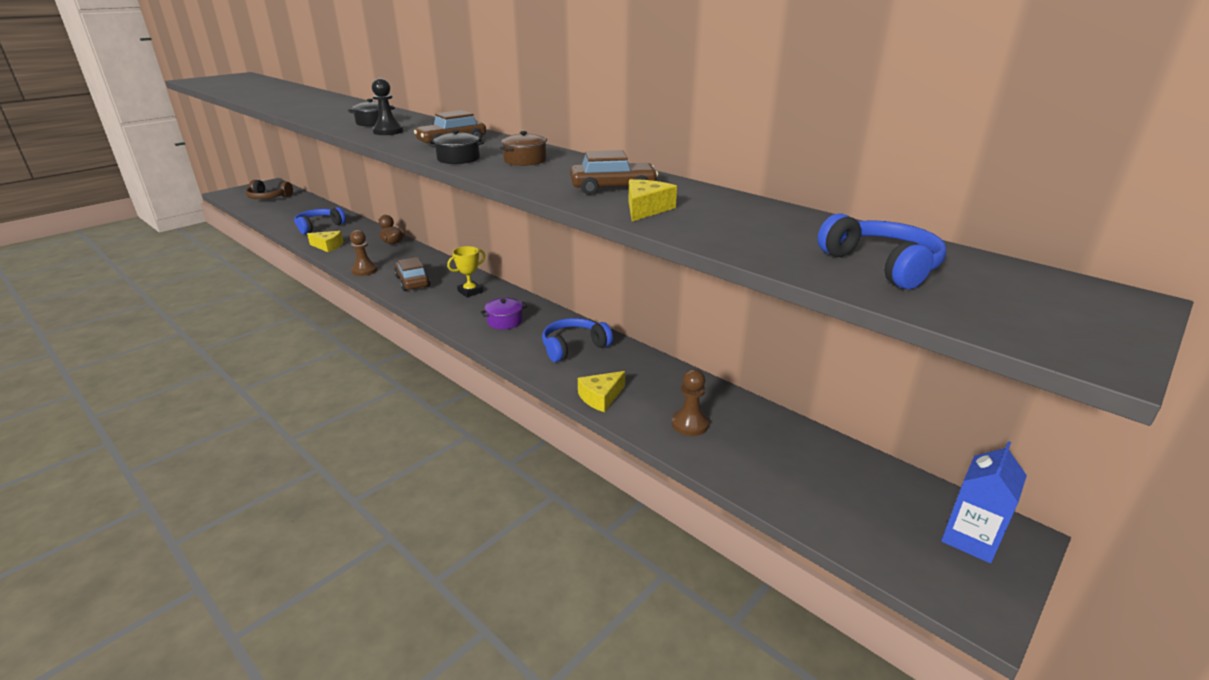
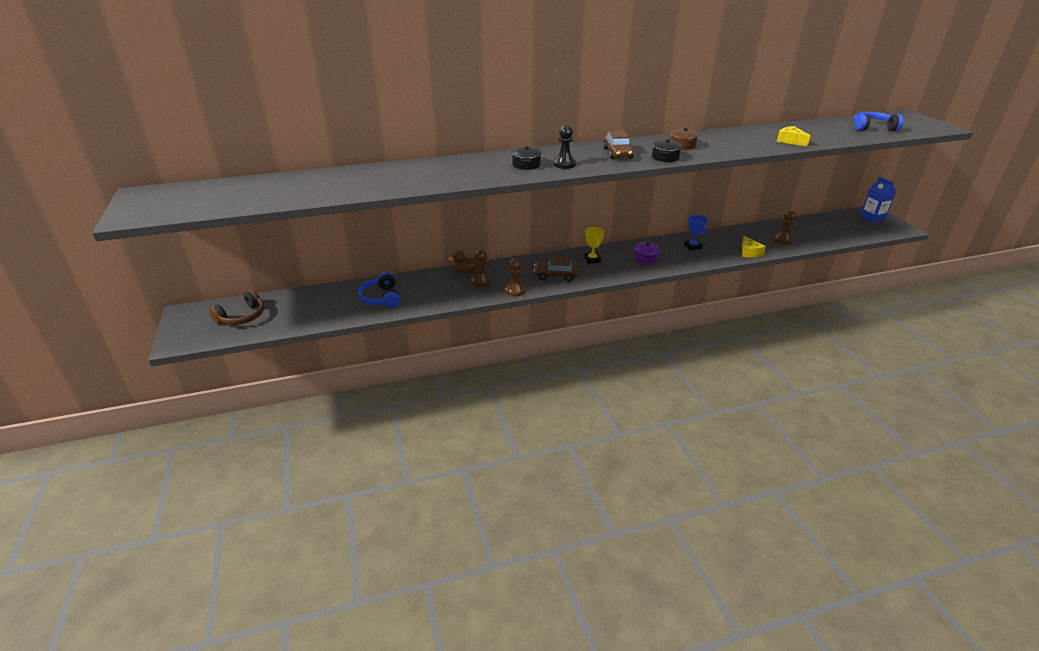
camera: 60 degrees left, 5 degrees up
yellow cheese [307,231,344,252] -> none
blue headphones [542,318,613,362] -> blue trophy [684,215,708,251]
brown car [570,150,658,195] -> none
none -> brown pawn [471,250,492,287]

